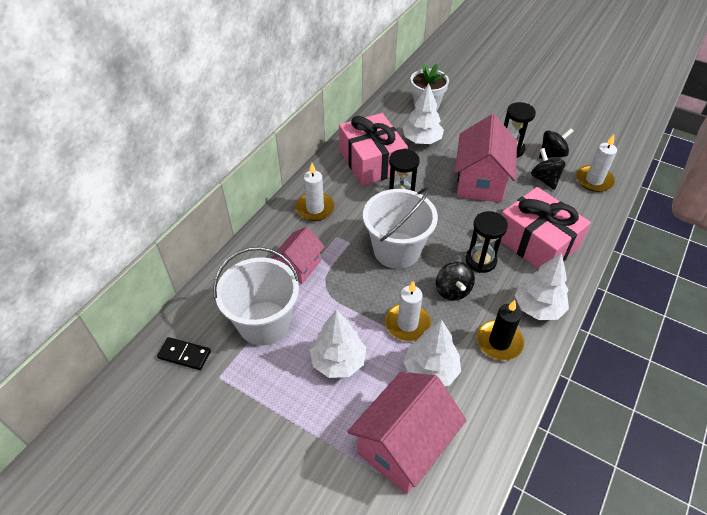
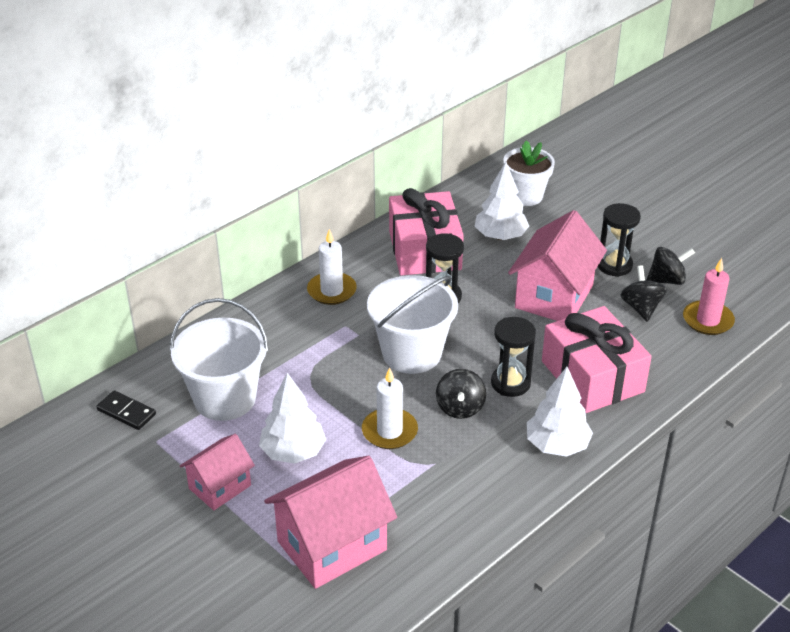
camera: 15 degrees right, 10 degrees down
pink house [271,227,325,284] -> pink house moved to [180,434,255,510]
white tree [403,319,461,386] -> none
black candle [477,300,524,360] -> none
white candle [576,135,617,192] -> pink candle [683,258,735,335]

